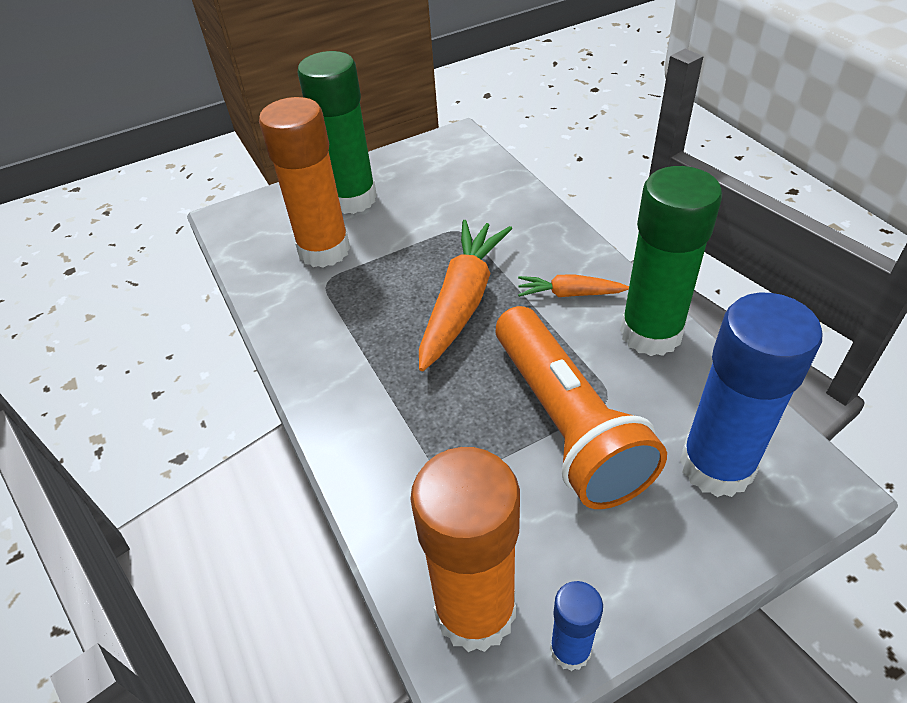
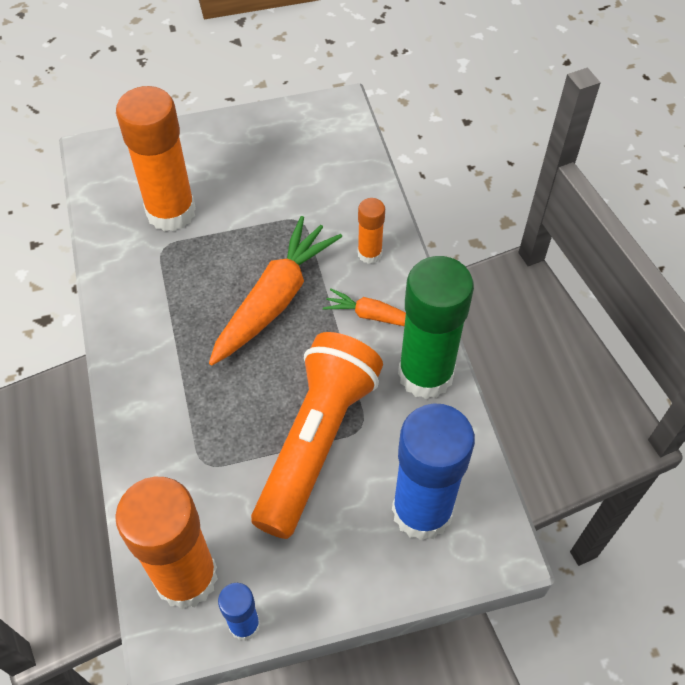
camera: 10 degrees right, 10 degrees up
green glue stick [298,51,377,214] -> none
orange flashlight [495,306,667,509] -> orange flashlight turned 150 degrees counterclockwise [251,332,383,539]
none -> orange glue stick [358,198,385,264]

